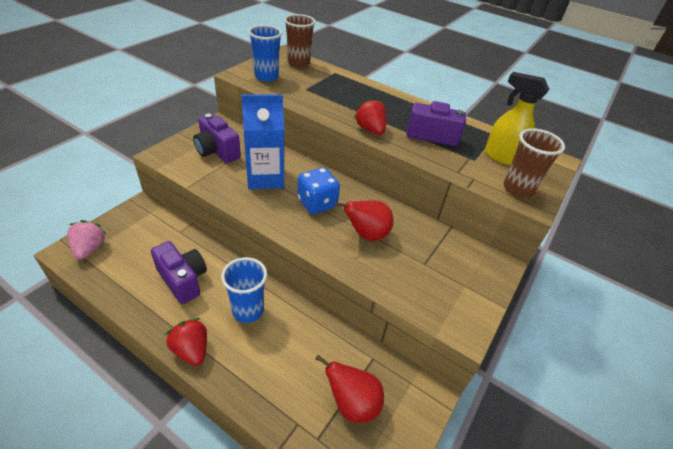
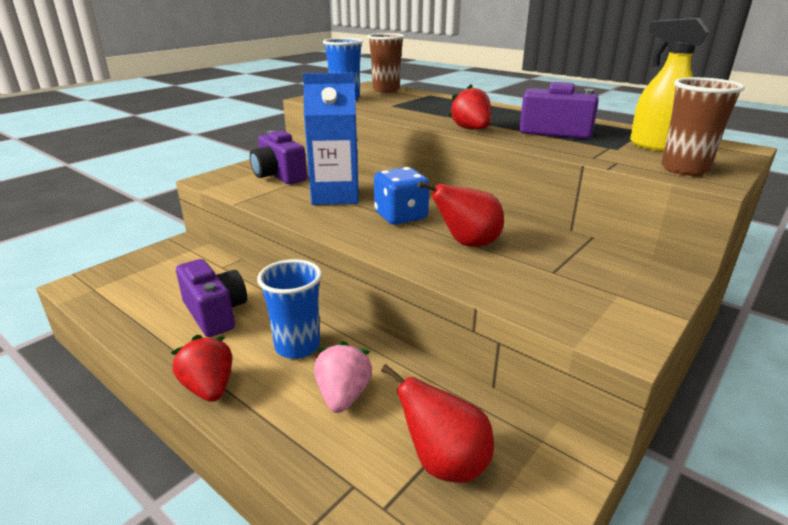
camera: 10 degrees right, 15 degrees down
pink strawberry [67,220,107,260] -> pink strawberry moved to [314,341,372,413]

